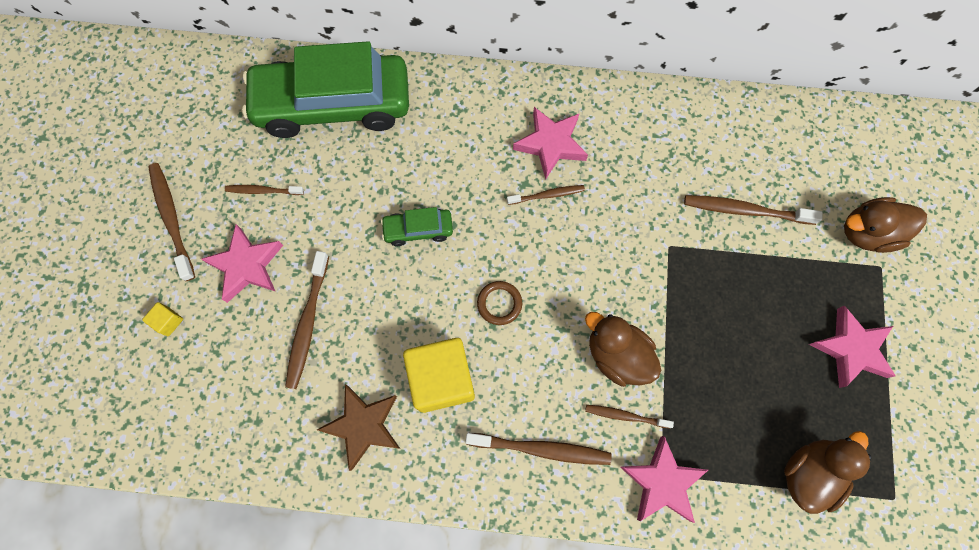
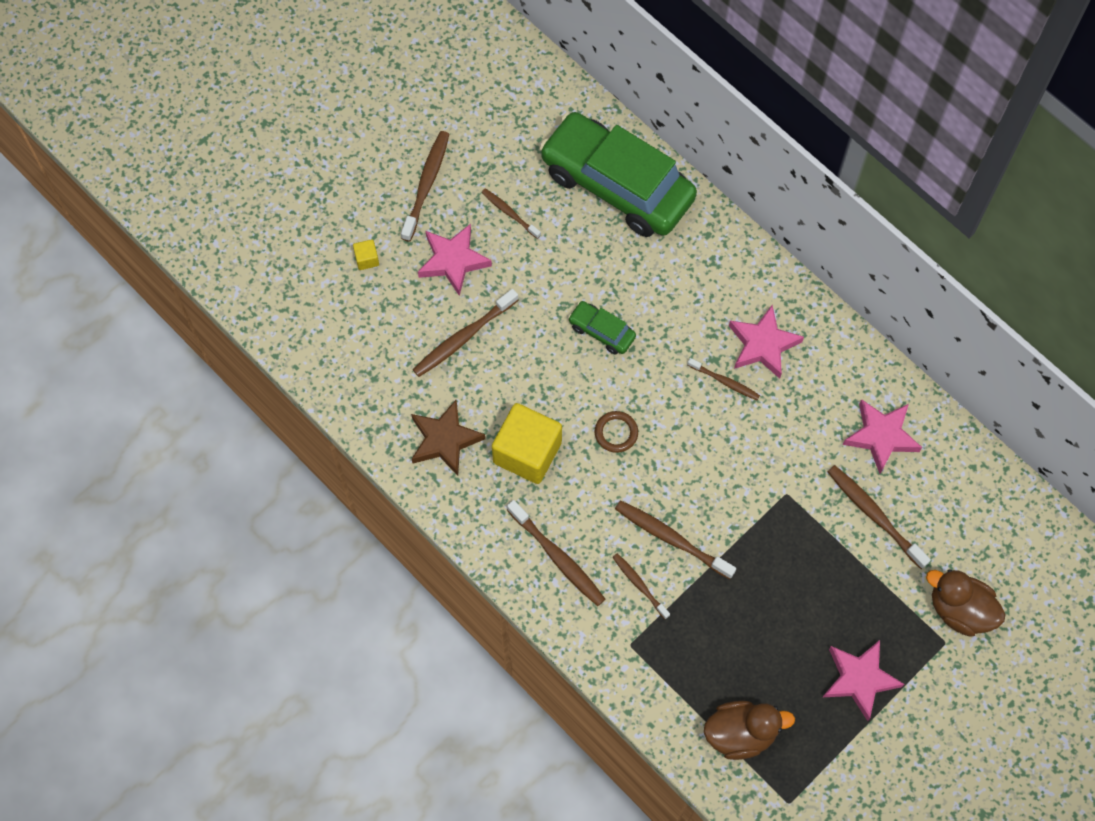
camera: 40 degrees right, 5 degrees down
brown duck [585,312,661,387] -> brown toothbrush [615,500,736,579]
pink star [620,436,708,523] -> pink star moved to [843,399,922,474]

